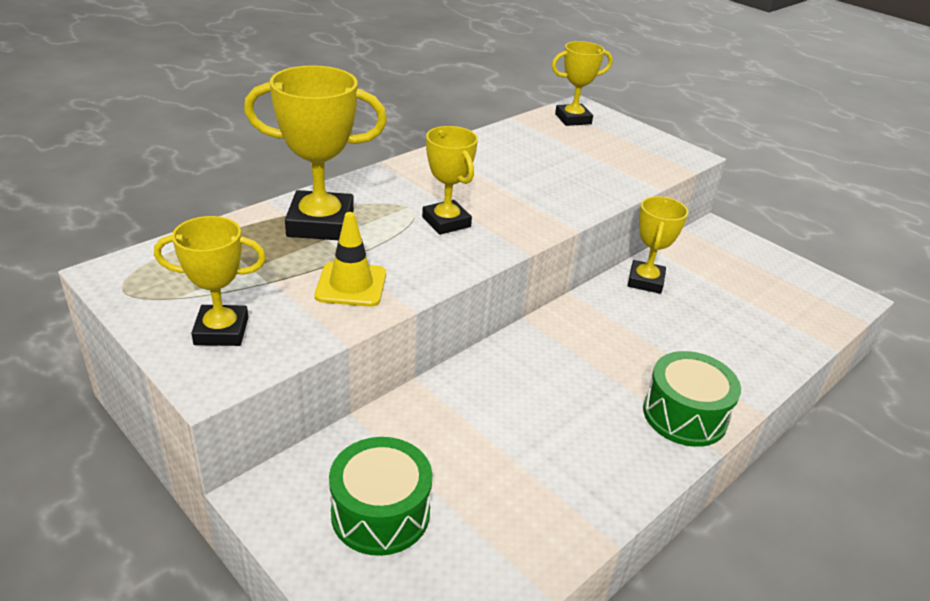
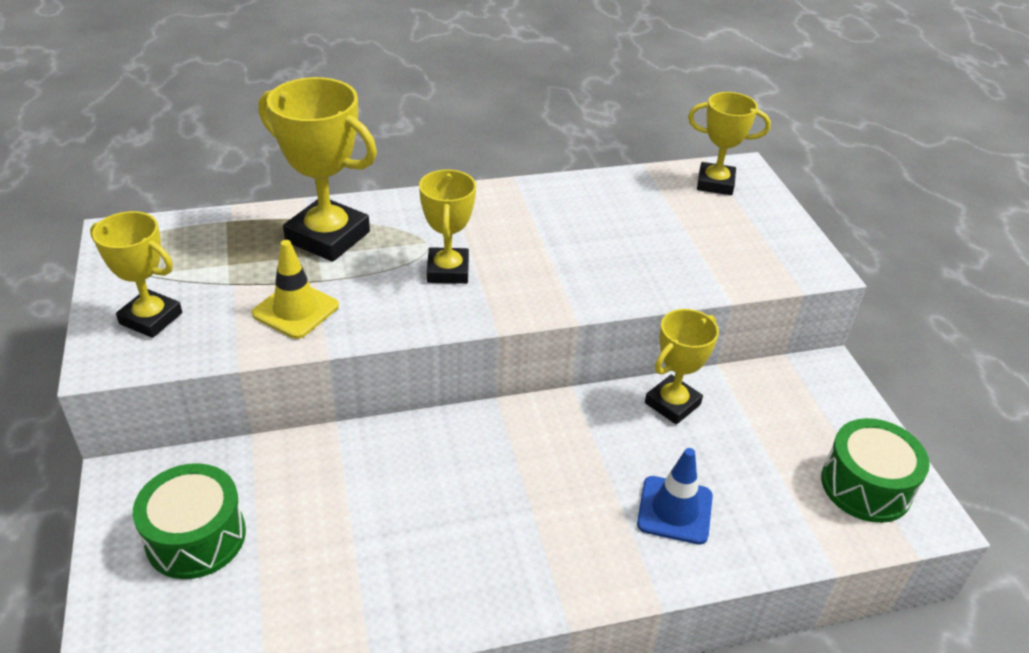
camera: 30 degrees right, 5 degrees up
green drum [643,351,741,447] -> green drum moved to [821,418,930,523]
none -> blue traffic cone [637,448,713,545]

